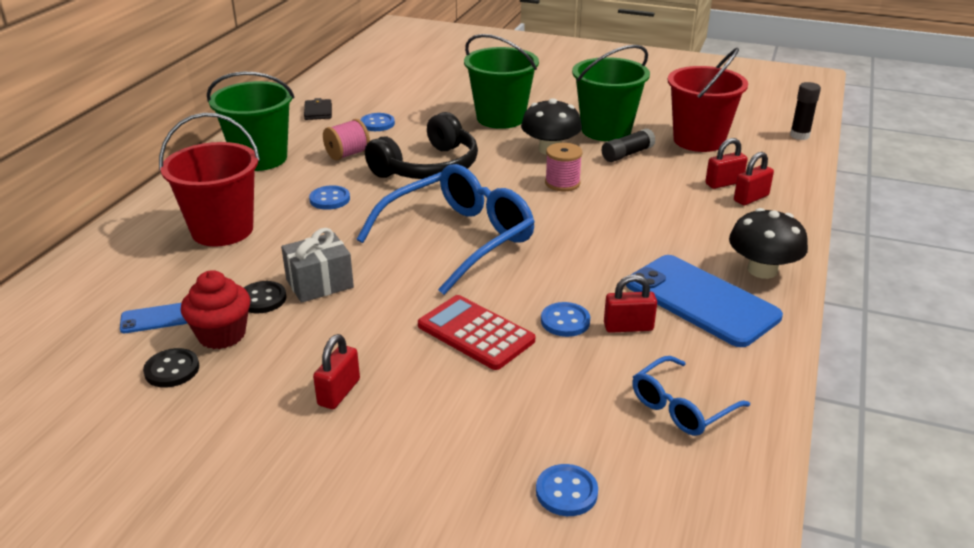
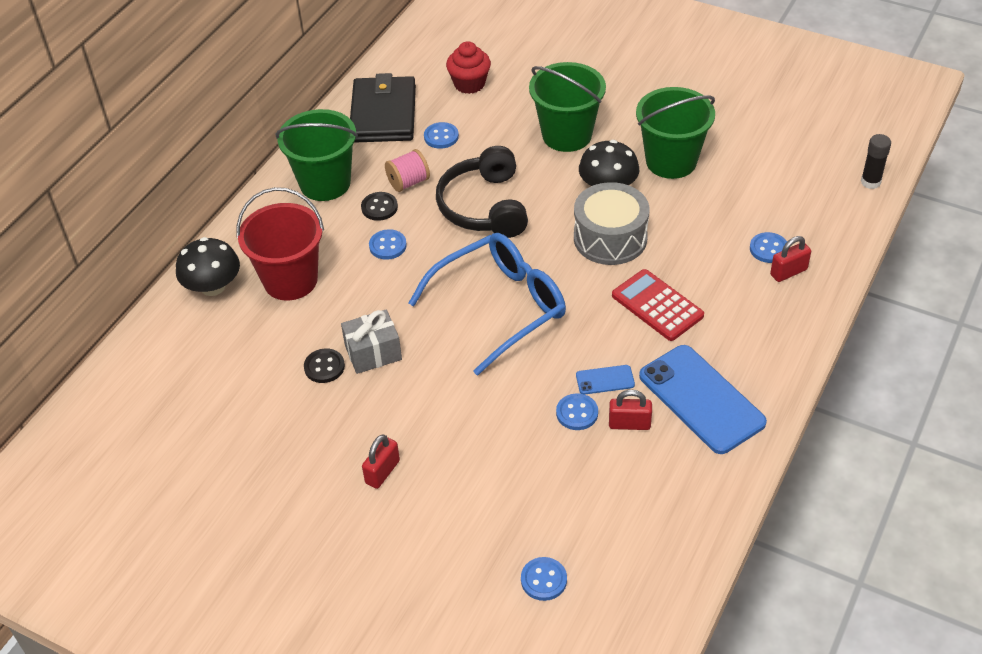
camera: 10 degrees right, 15 degrees up
blue phone [120,303,187,333] -> blue phone moved to [576,365,635,395]
black button [143,348,199,387] -> black button moved to [361,192,398,221]
red cupcake [181,270,250,349] -> red cupcake moved to [446,41,491,94]
black wallet [304,98,332,120] -> black wallet [350,73,416,143], size x2.32
black headphones [365,112,478,179] -> black headphones turned 120 degrees clockwise [436,146,528,238]
red calculator [418,295,535,370] -> red calculator moved to [612,269,704,341]
pink spool [545,143,583,191] -> grey drum [574,182,649,265]
black glue stick [602,128,656,162] -> none
blue glasses [632,356,750,436] -> none
red bucket [668,48,748,152] -> none
red padlock [705,138,748,189] -> blue button [750,232,787,263]
black mushroom [729,208,808,279] -> black mushroom moved to [176,237,240,296]

